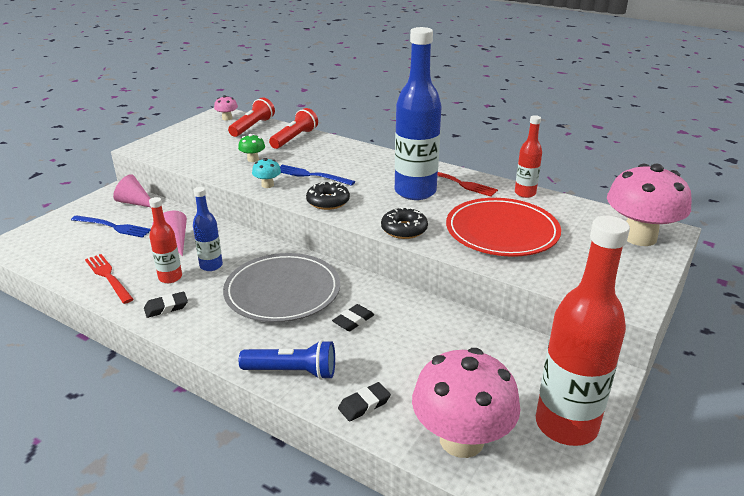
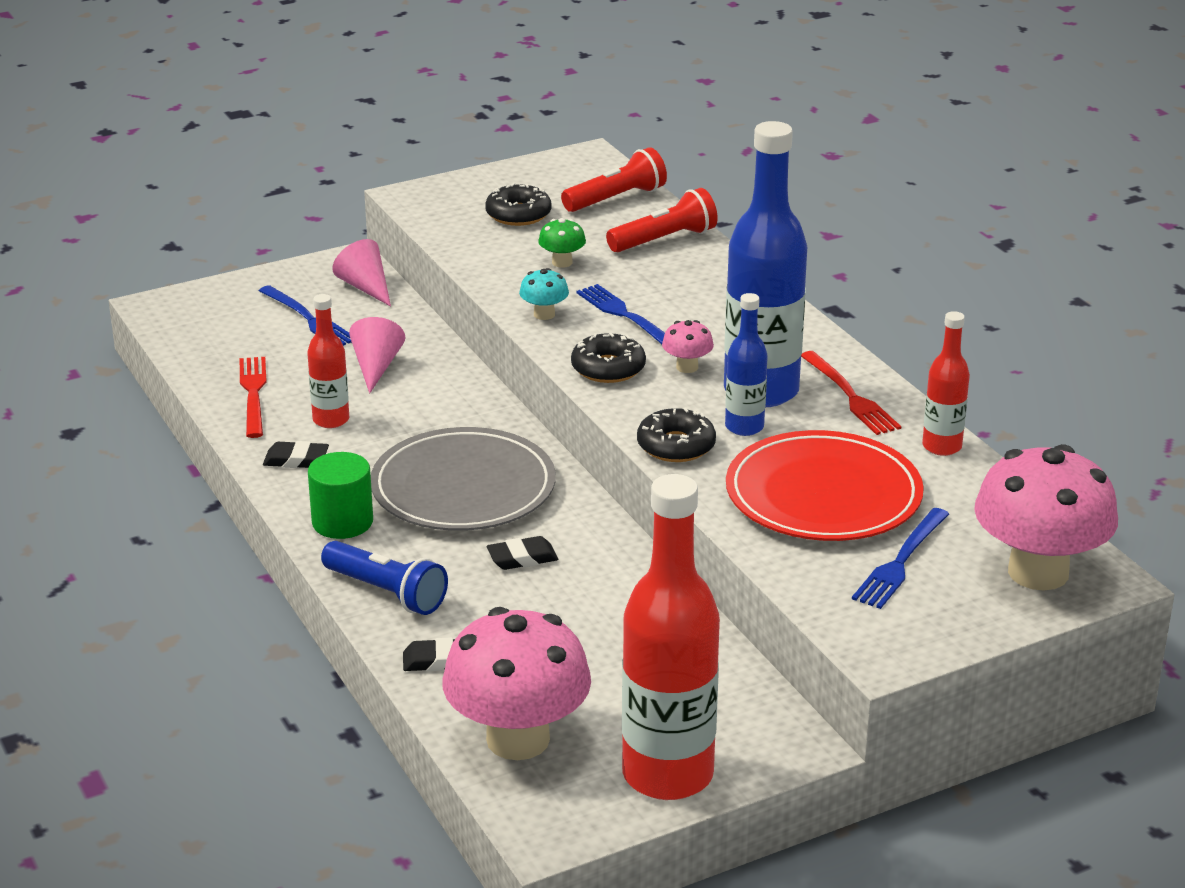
camera: 30 degrees right, 0 degrees up
blue bottle [193,187,223,271] -> blue bottle moved to [725,293,768,436]
pink mushroom [214,95,238,121] -> pink mushroom moved to [662,320,714,373]
none -> green cylinder [308,452,373,539]
none -> black donut [485,183,552,226]
none -> blue fork [852,508,949,609]

